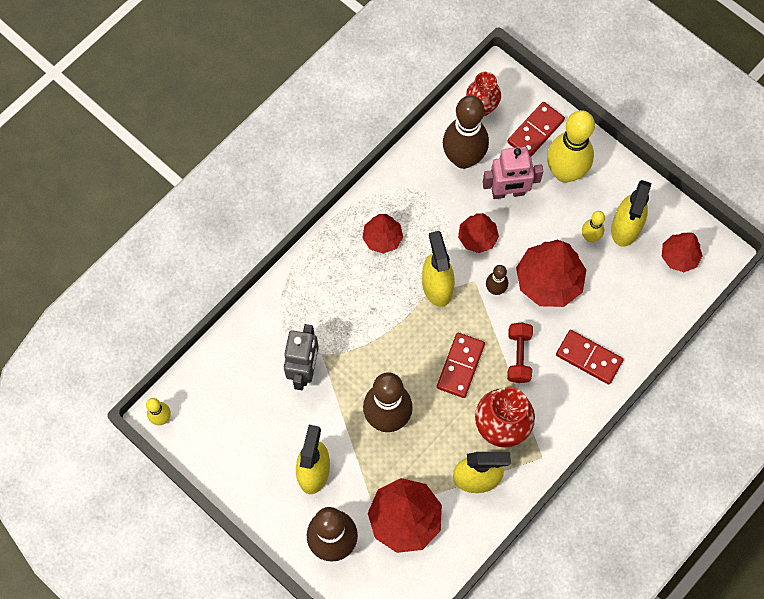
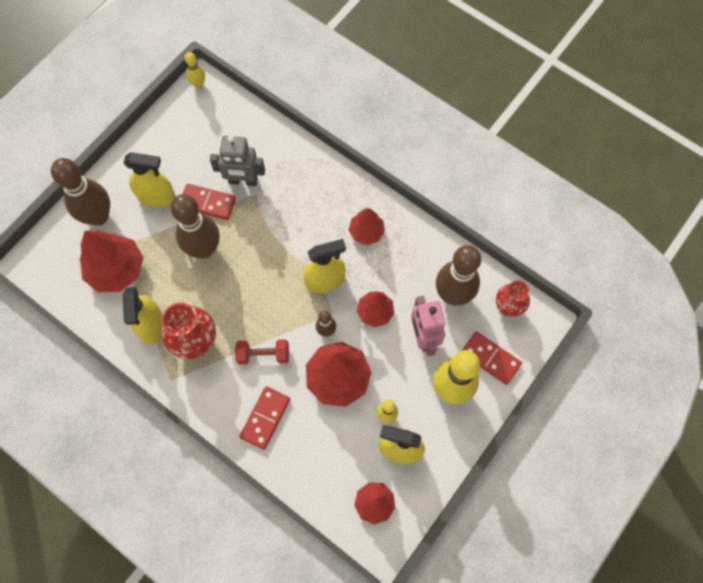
camera: 85 degrees right, 0 degrees up
red domino [437,333,485,398] -> red domino moved to [183,184,236,220]

